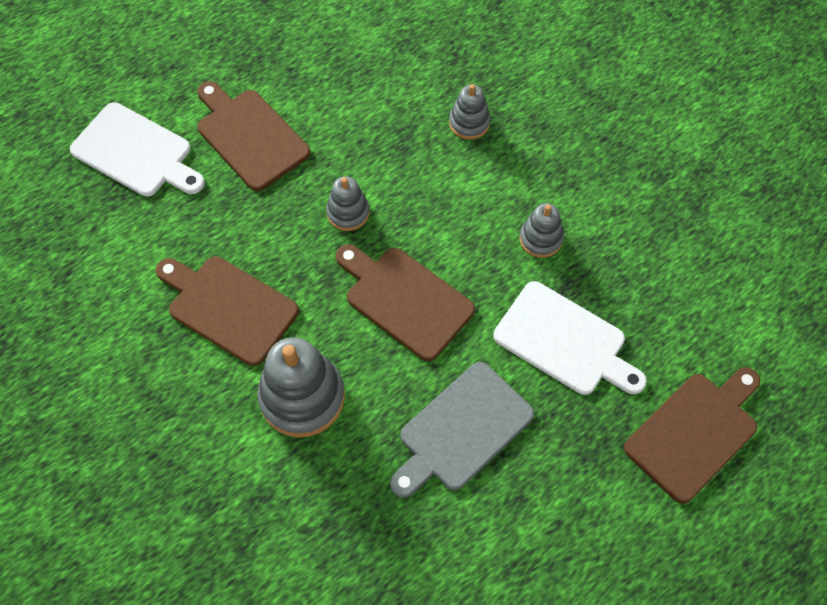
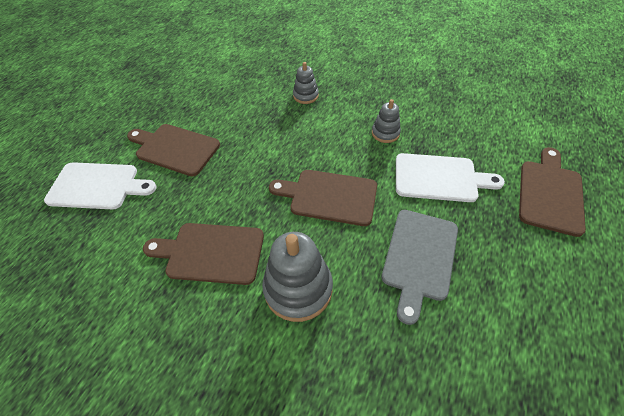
camera: 25 degrees left, 10 degrees down
grey stacking toy [326,176,370,231] -> none

